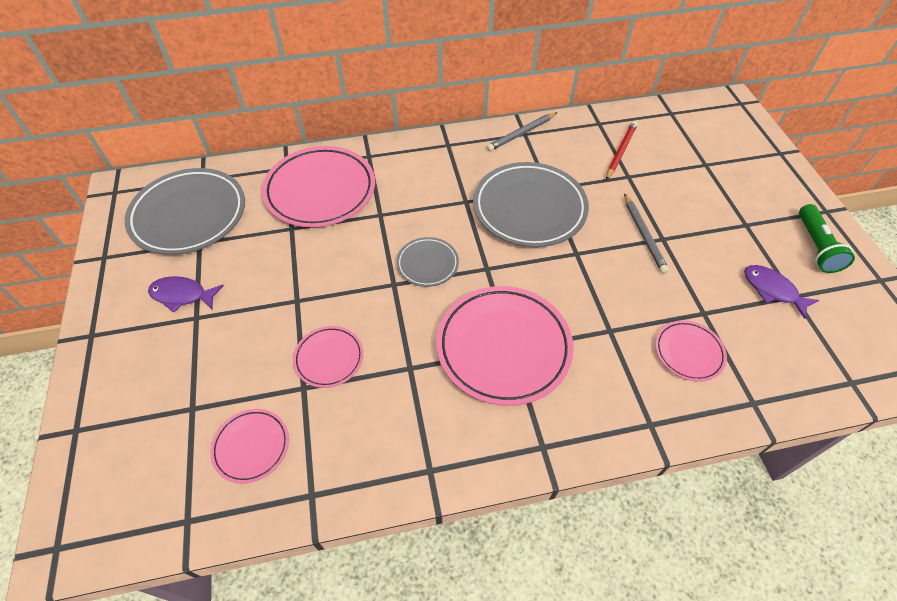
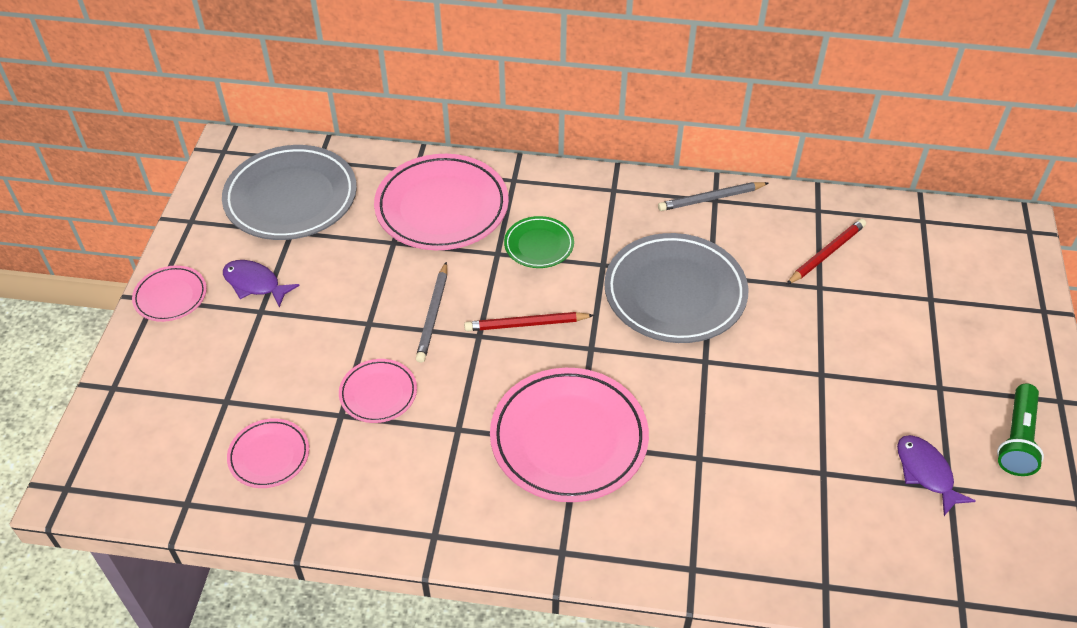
camera: 20 degrees right, 5 degrees down
grey plate [396,237,459,287] -> red pencil [464,312,594,331]
grey pencil [624,193,669,273] -> grey pencil moved to [416,262,447,363]
pink plate [655,320,727,382] -> pink plate moved to [132,265,207,322]
none -> green plate [504,216,574,268]

